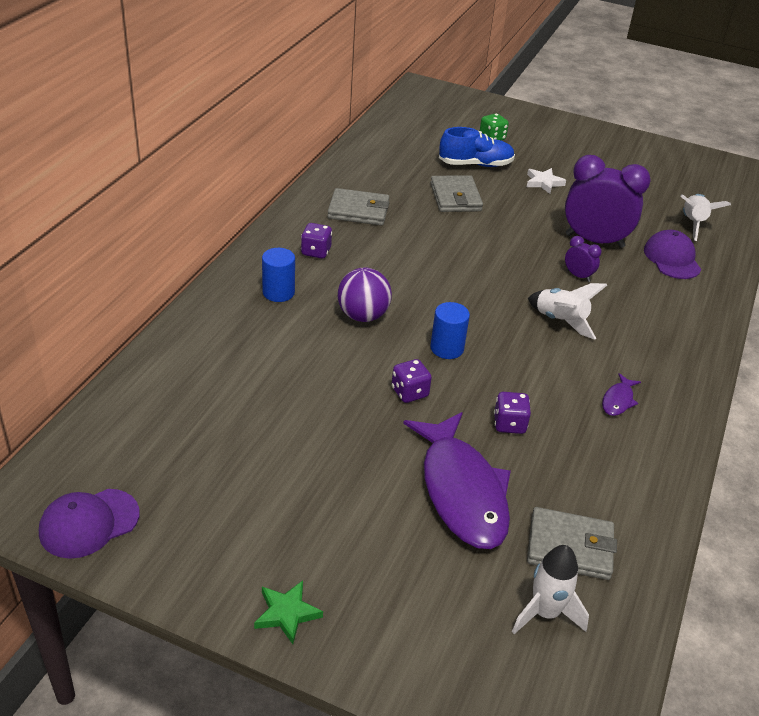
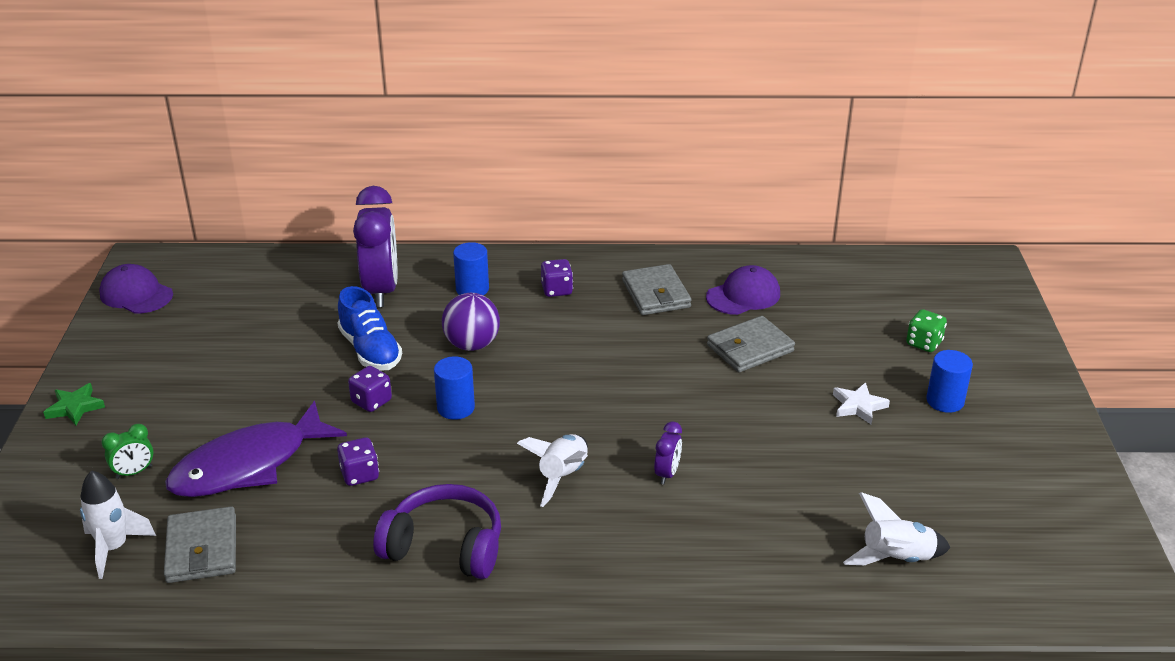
camera: 70 degrees right, 5 degrees down
blue shoe [439,127,515,167] -> blue shoe moved to [338,286,402,371]
purple clock [565,155,651,248] -> purple clock moved to [353,186,397,307]
purple fish [602,373,641,416] -> purple headphones [373,484,501,579]
purple cap [644,230,701,279] -> purple cap moved to [706,265,780,315]
none -> green clock [101,424,154,479]
none -> blue cylinder [926,350,973,413]

